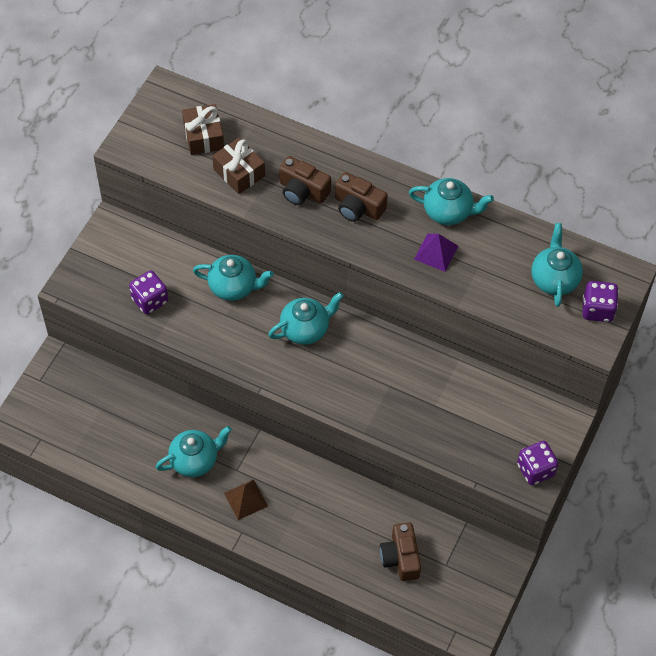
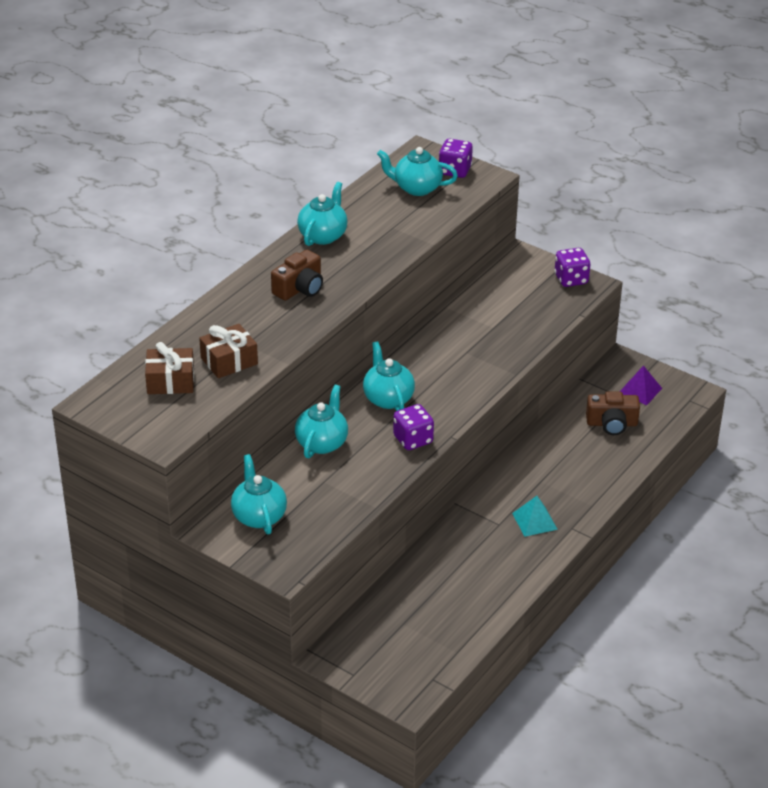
camera: 80 degrees left, 20 degrees down
purple dice [129,271,168,314] -> purple dice moved to [393,404,434,450]
turquoise teapot [156,426,232,477] -> turquoise teapot moved to [231,454,287,535]
brown pyramid [224,479,268,520] -> turquoise pyramid [512,496,558,537]
brown camera [279,156,331,205] -> none
purple pyramid [414,234,458,272] -> purple pyramid moved to [620,365,662,405]

